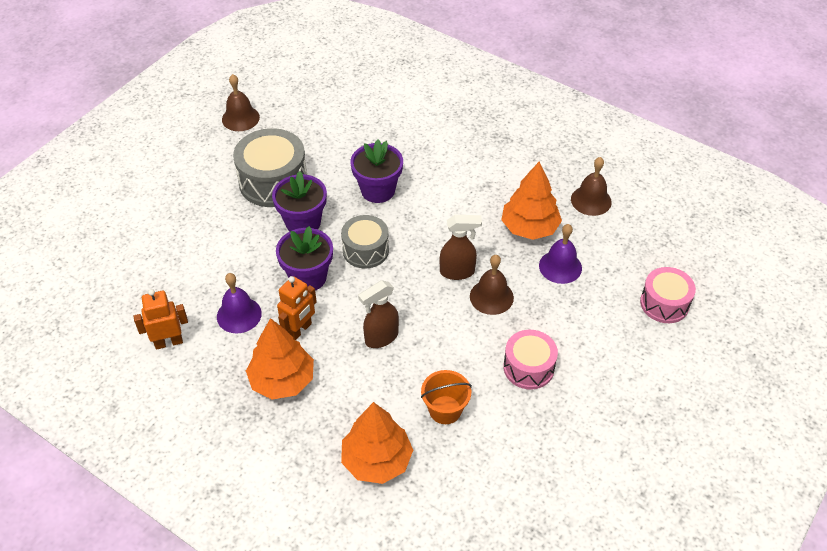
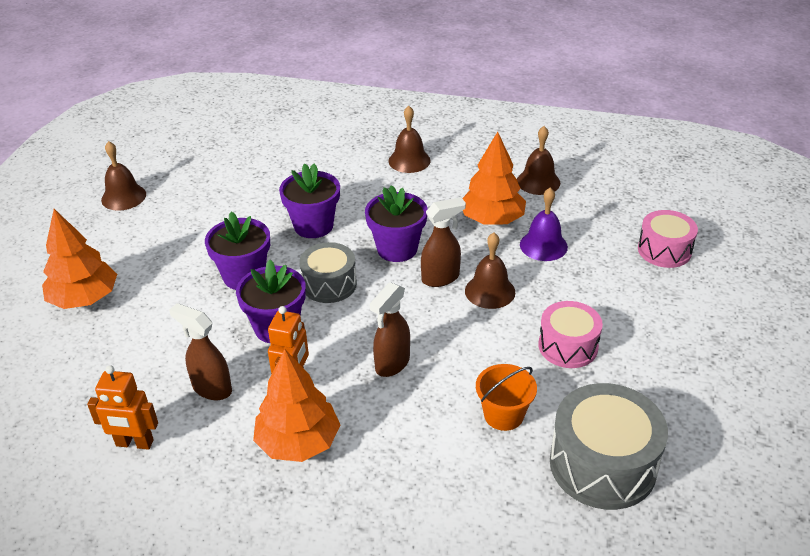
camera: 20 degrees left, 10 degrees down
orange robot [133,289,188,350] -> orange robot turned 135 degrees counterclockwise [87,365,158,450]
purple bell [217,273,262,334] -> brown spray bottle [169,303,232,400]
grey drum [233,128,307,207] -> grey drum moved to [550,383,668,510]
orange tree [341,402,413,484] -> orange tree moved to [42,209,117,309]
none -> purple flower pot [365,185,428,262]
none -> brown bell [389,106,431,173]

